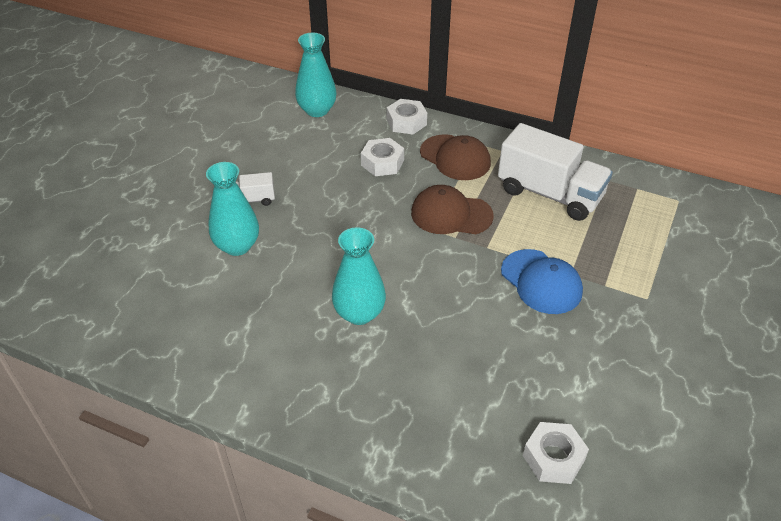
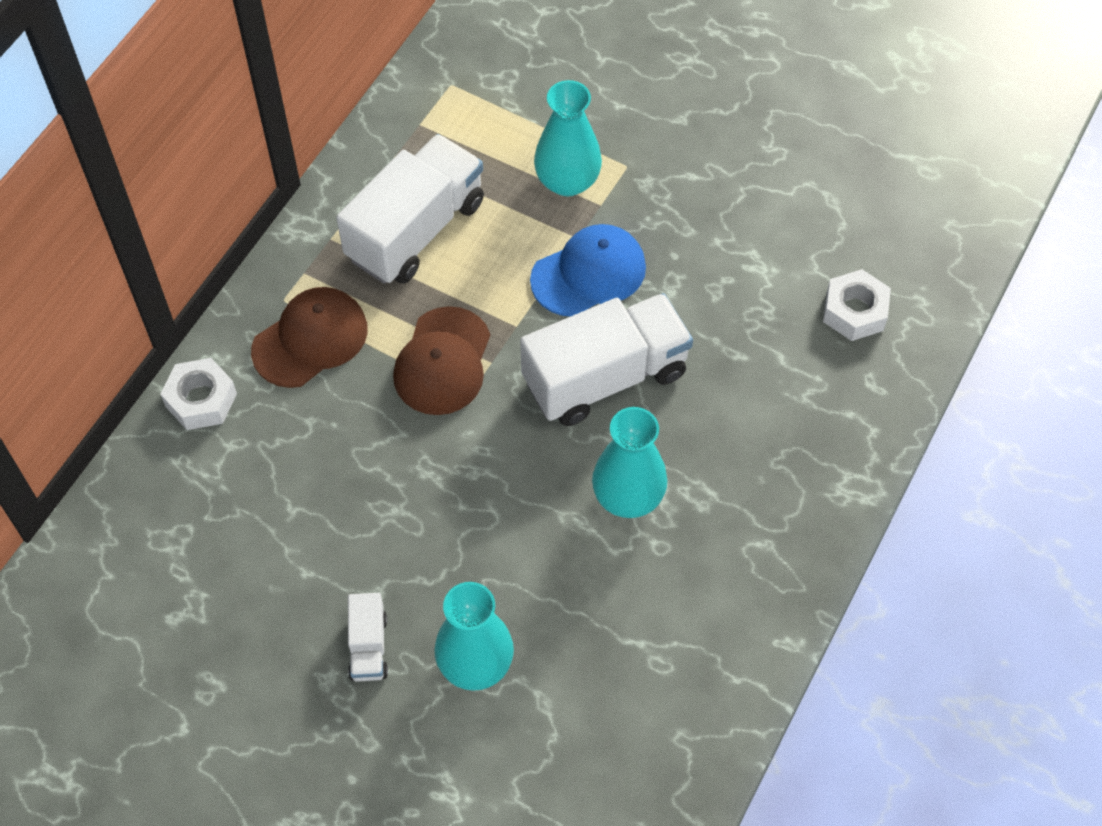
camera: 85 degrees left, 15 degrees up
turquoise vase [295,33,337,117] -> turquoise vase moved to [534,80,602,196]
white nut [361,138,404,176] -> none
none -> white truck [520,293,693,426]

